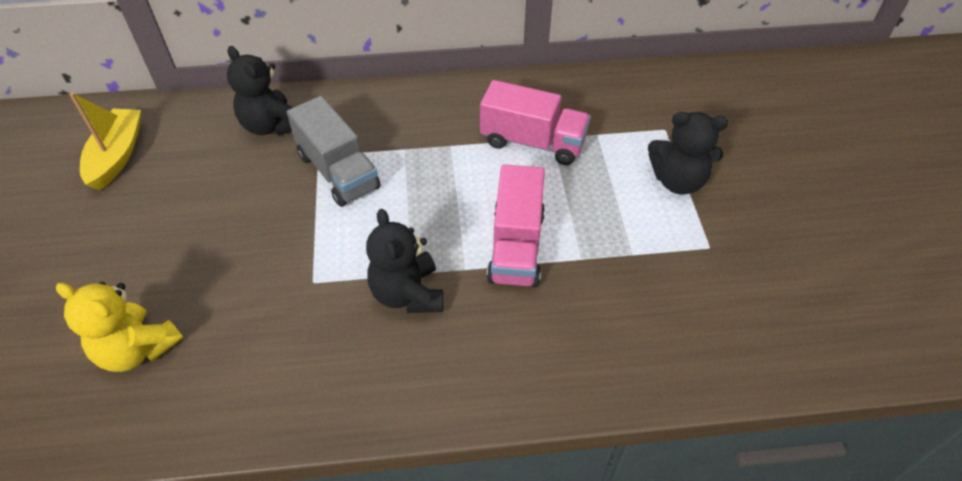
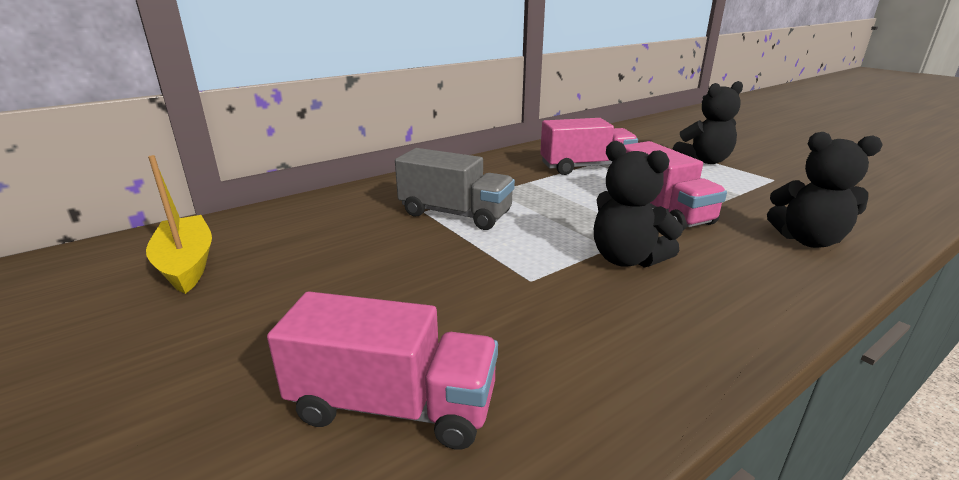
camera: 30 degrees left, 25 degrees down
yellow teddy bear [56,282,183,372] -> pink truck [267,291,498,450]
black teddy bear [227,46,293,136] -> black teddy bear moved to [767,132,883,248]

